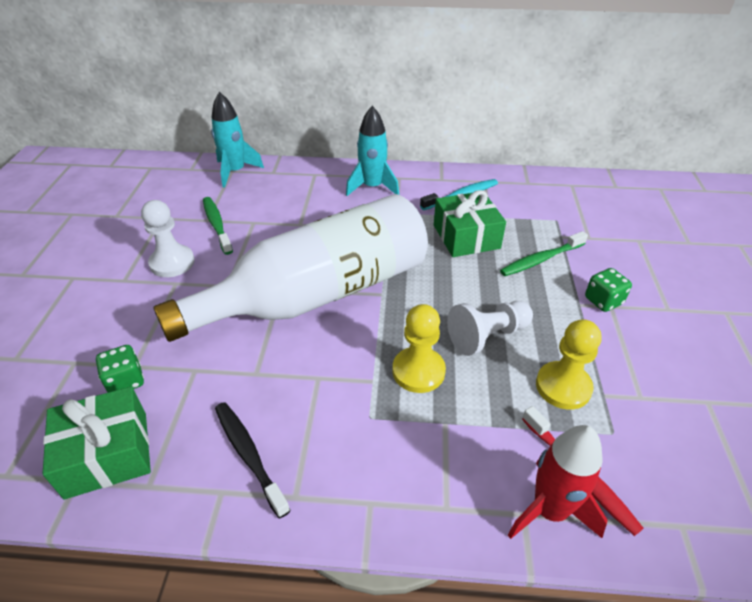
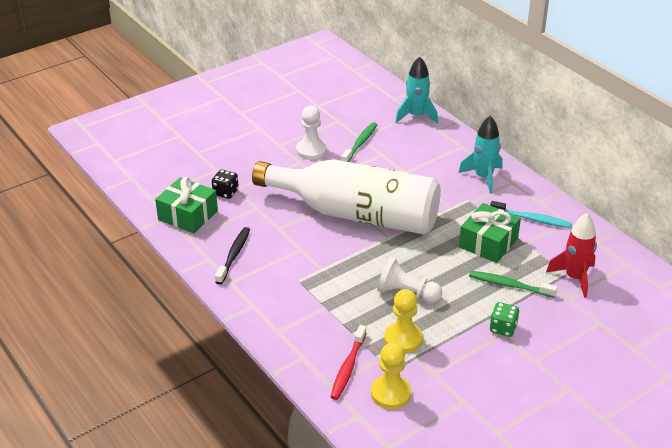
camera: 50 degrees right, 5 degrees down
green dice [96,345,144,393] -> black dice [212,170,239,199]
yellow pawn [392,304,446,393] -> yellow pawn moved to [371,343,411,409]
red rocket [508,425,608,539] -> red rocket moved to [546,213,597,298]

